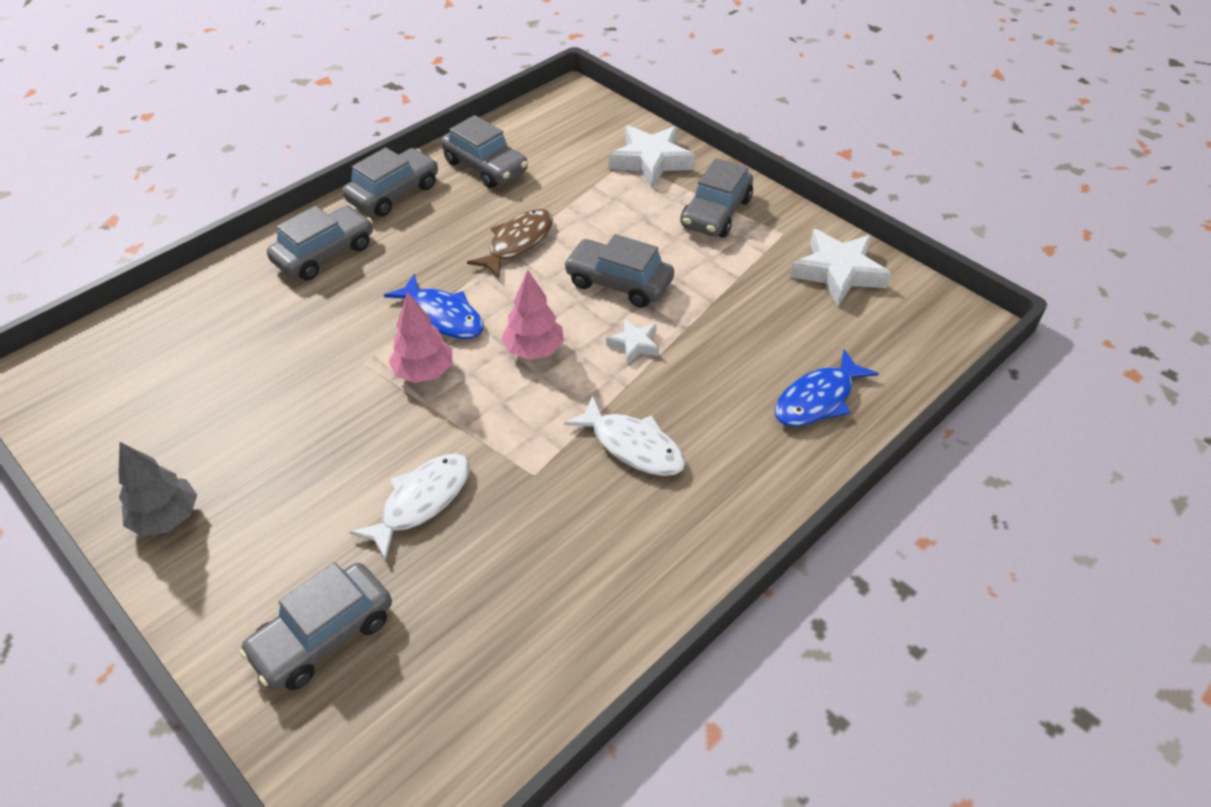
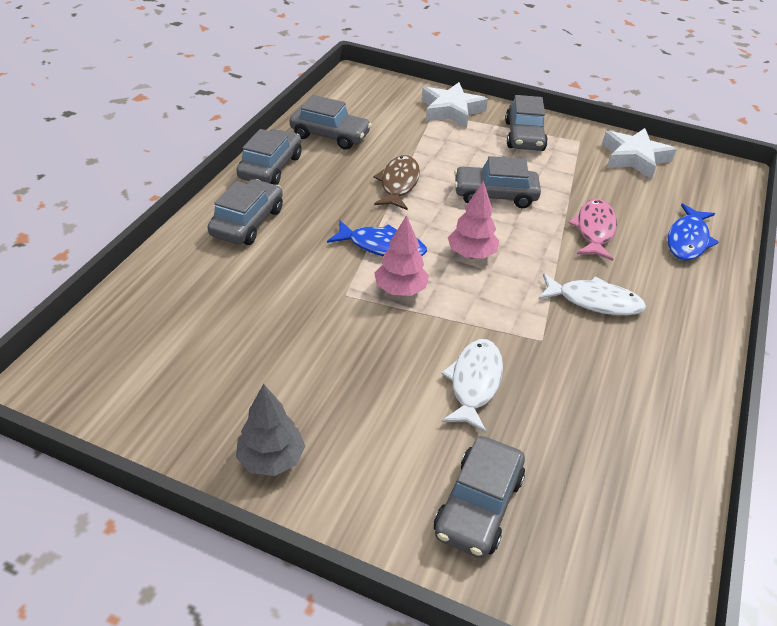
camera: 25 degrees left, 5 degrees down
white star [606,318,659,365] -> none
none -> pink fish [569,199,617,261]

